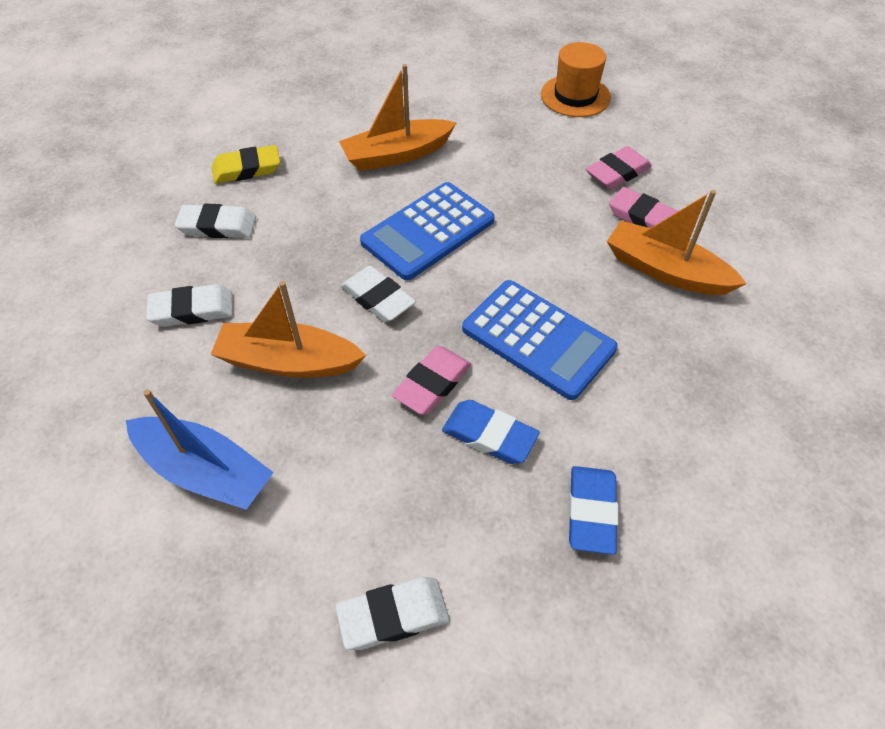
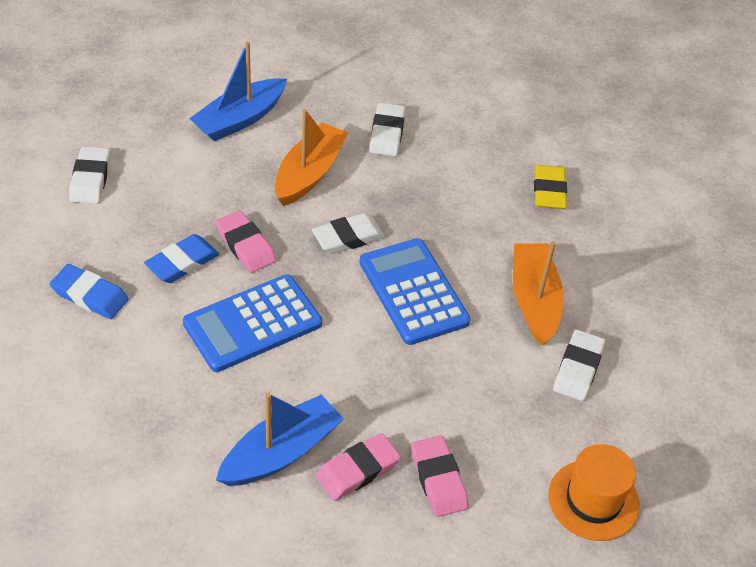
camera: 105 degrees right, 5 degrees down
white eraser [175,204,256,238] -> white eraser moved to [553,330,605,401]
orange boat [607,190,746,295] -> blue boat [216,393,344,486]

